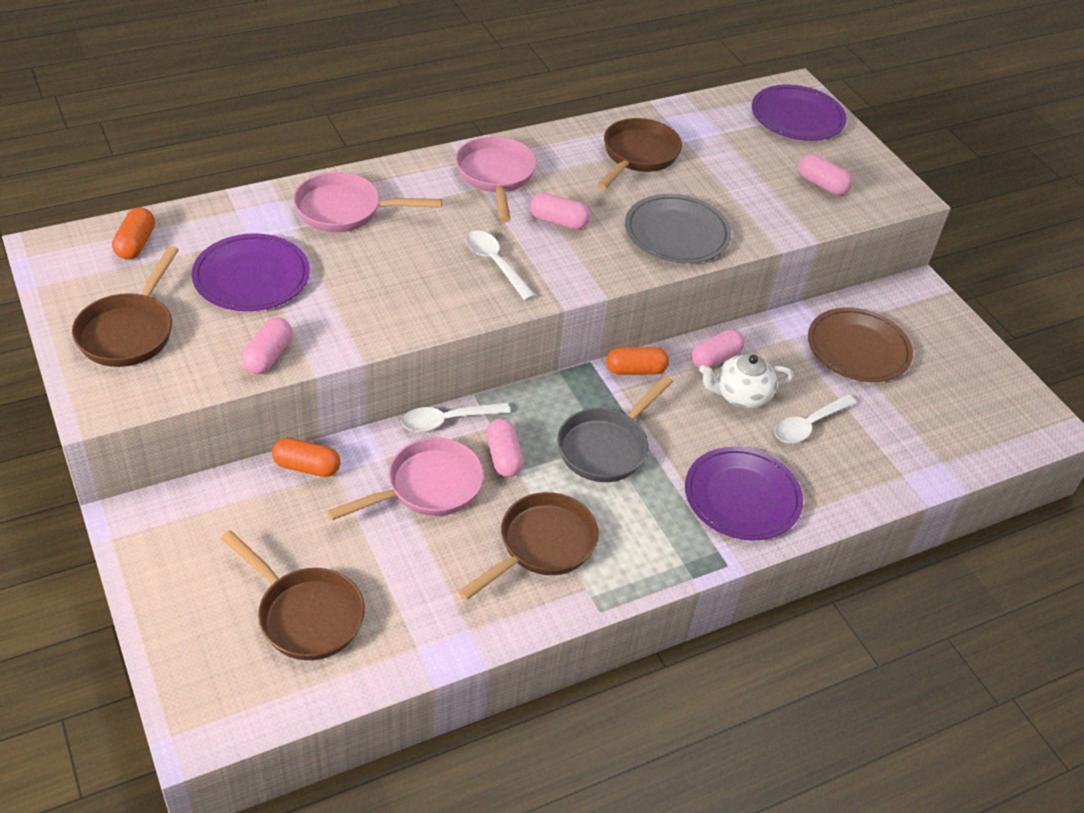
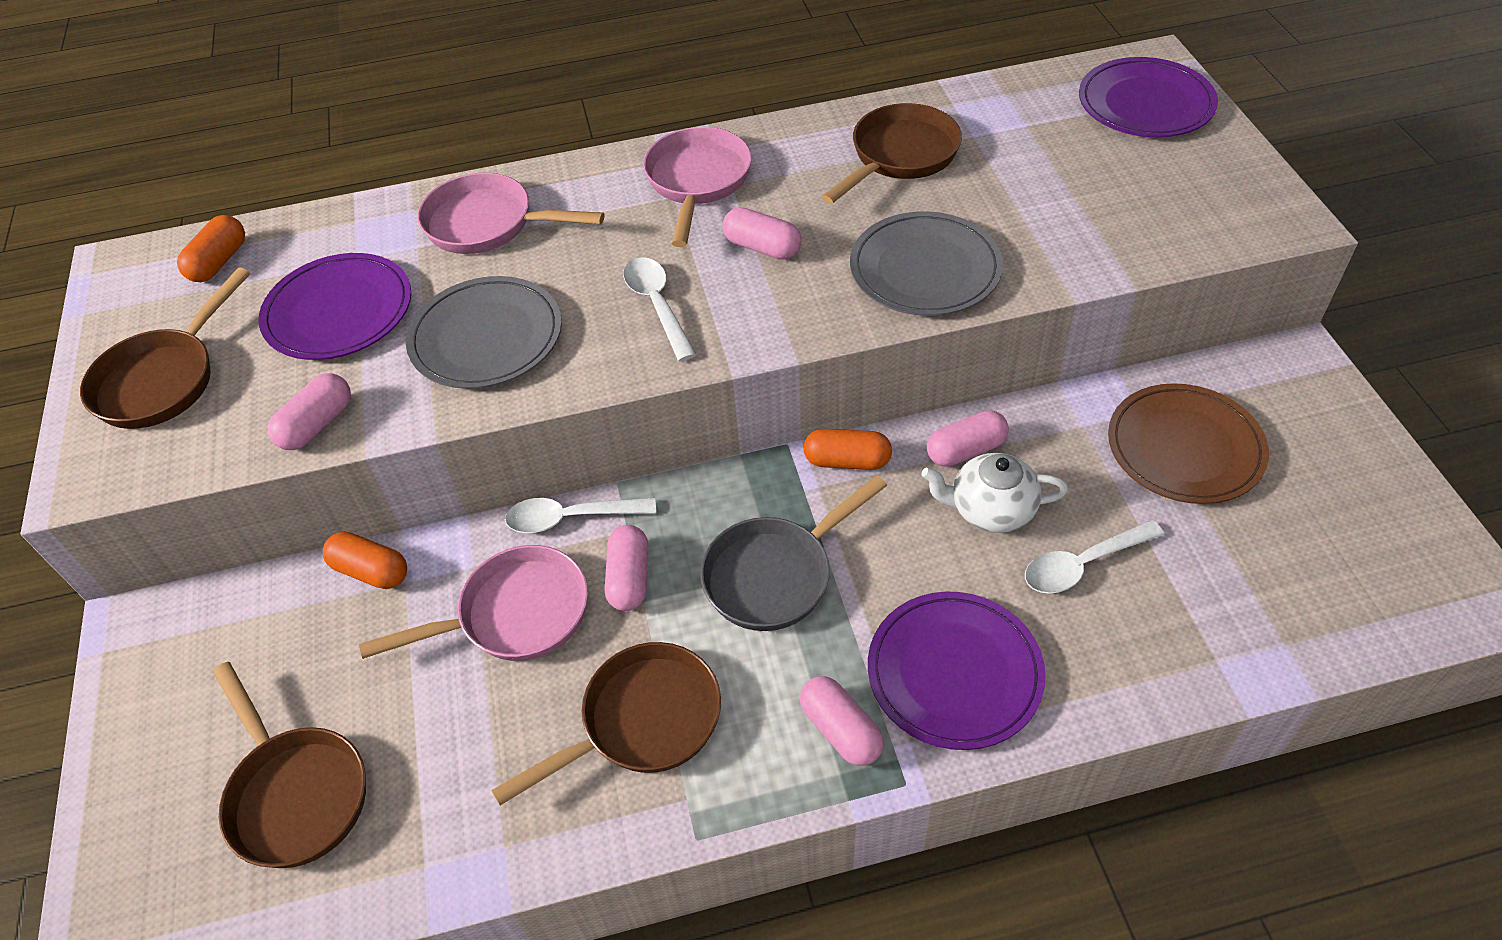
camera: 20 degrees right, 5 degrees up
pink capsule [799,154,852,195] -> pink capsule moved to [800,676,884,766]
none -> grey plate [406,276,562,389]

